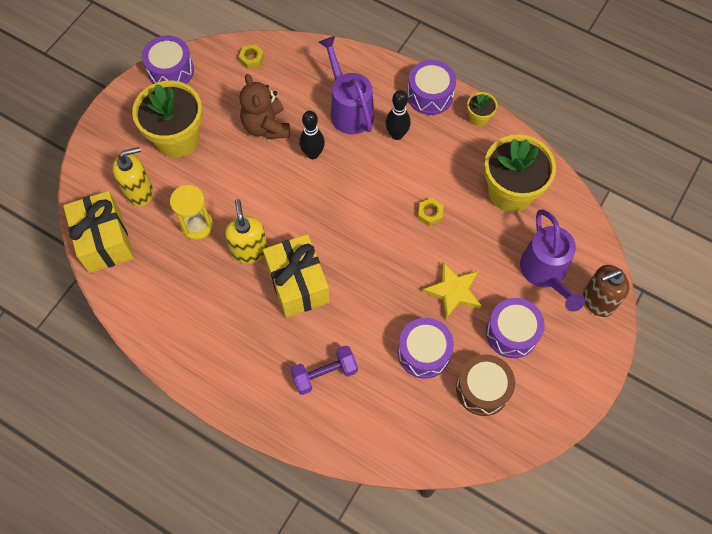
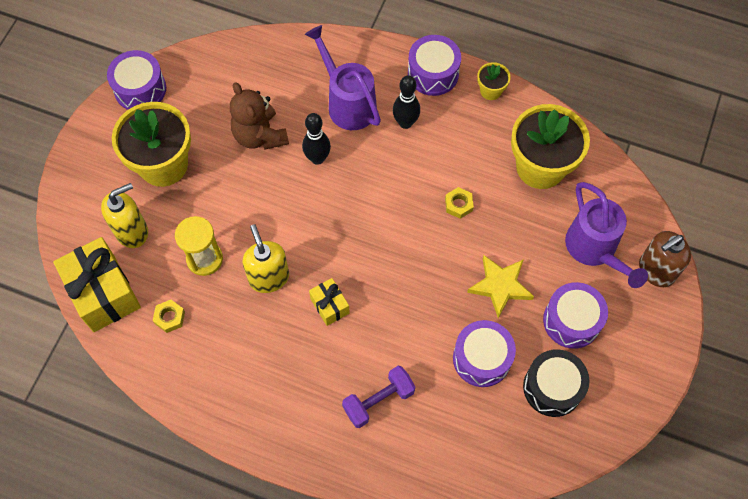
camera: 10 degrees left, 0 degrees up
yellow nut [239,44,264,69] -> yellow nut moved to [153,300,185,333]
yellow gift [263,234,330,318] -> yellow gift [309,278,350,326], size x0.51
brown drum [456,354,515,416] -> black drum [523,349,589,417]

